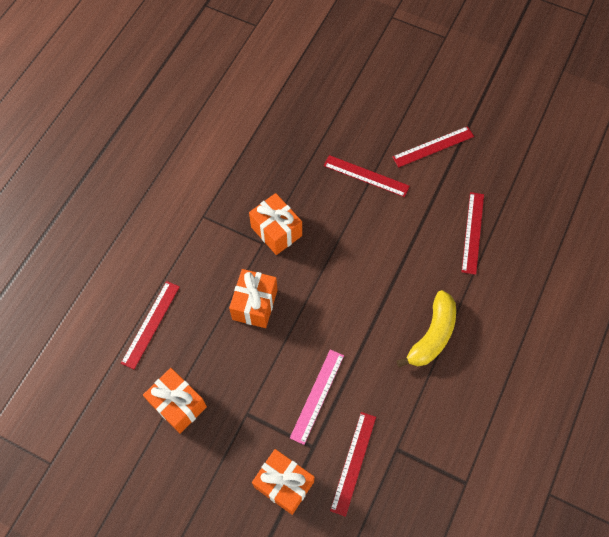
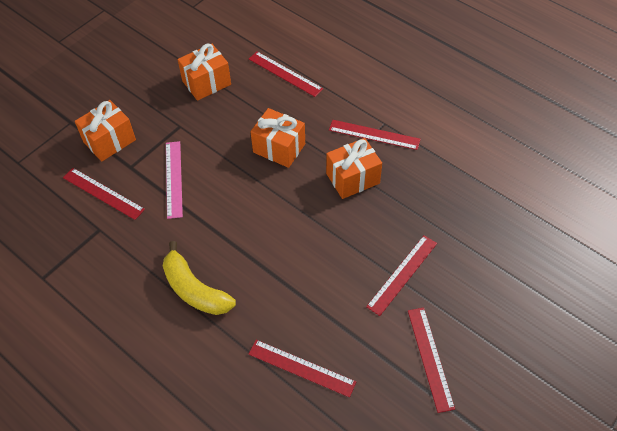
camera: 105 degrees right, 10 degrees down
pink ruler [290,349,344,445] -> pink ruler turned 45 degrees clockwise [166,141,183,219]
none -> red ruler [329,120,421,150]

